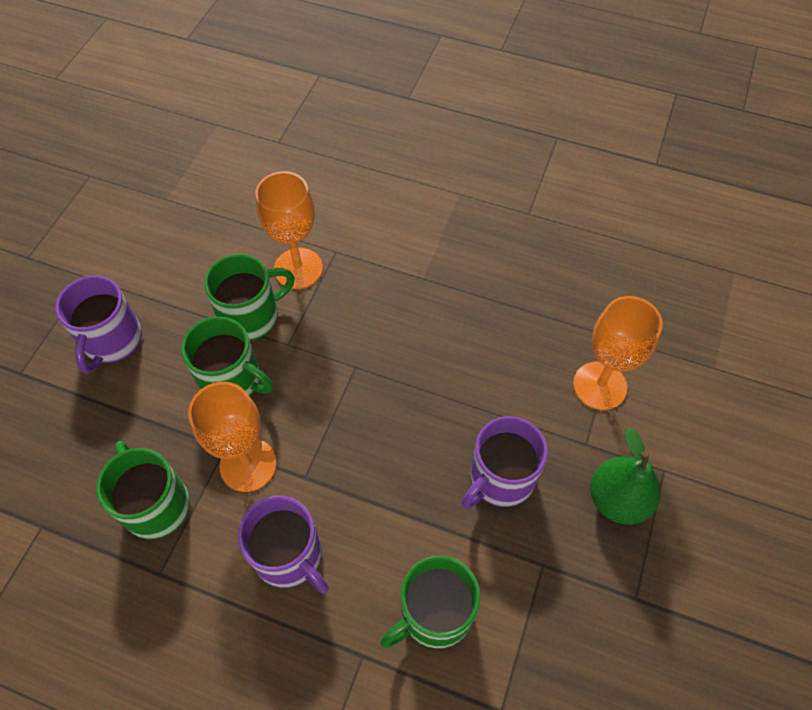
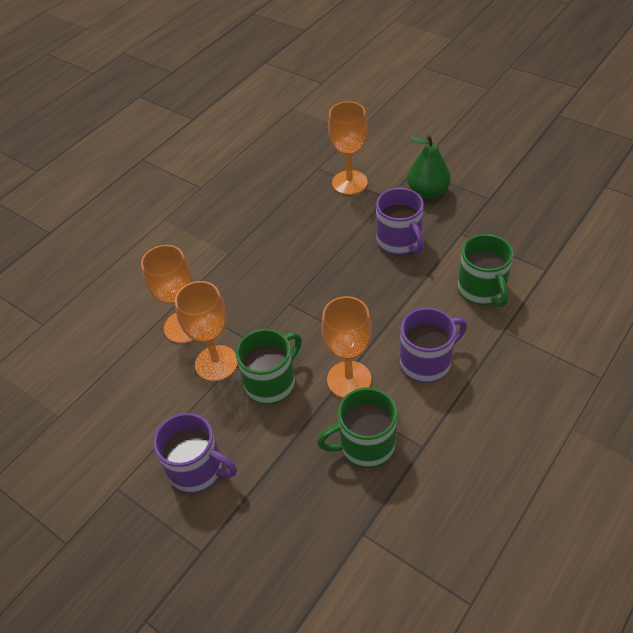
camera: 70 degrees left, 10 degrees down
green mug [204,254,295,341] -> orange goblet [175,281,238,381]

